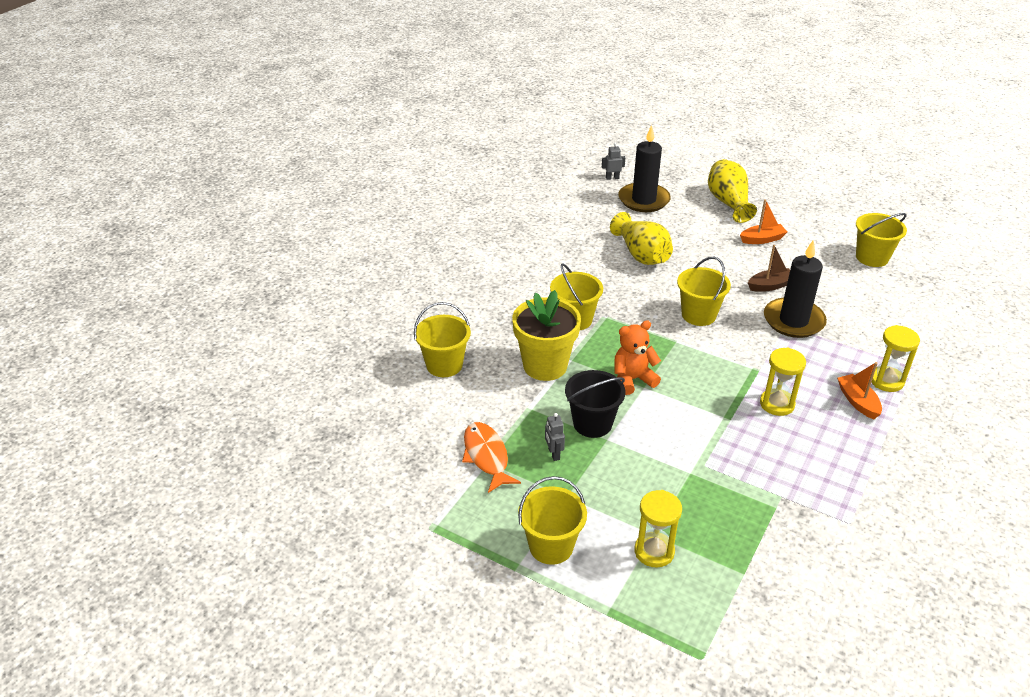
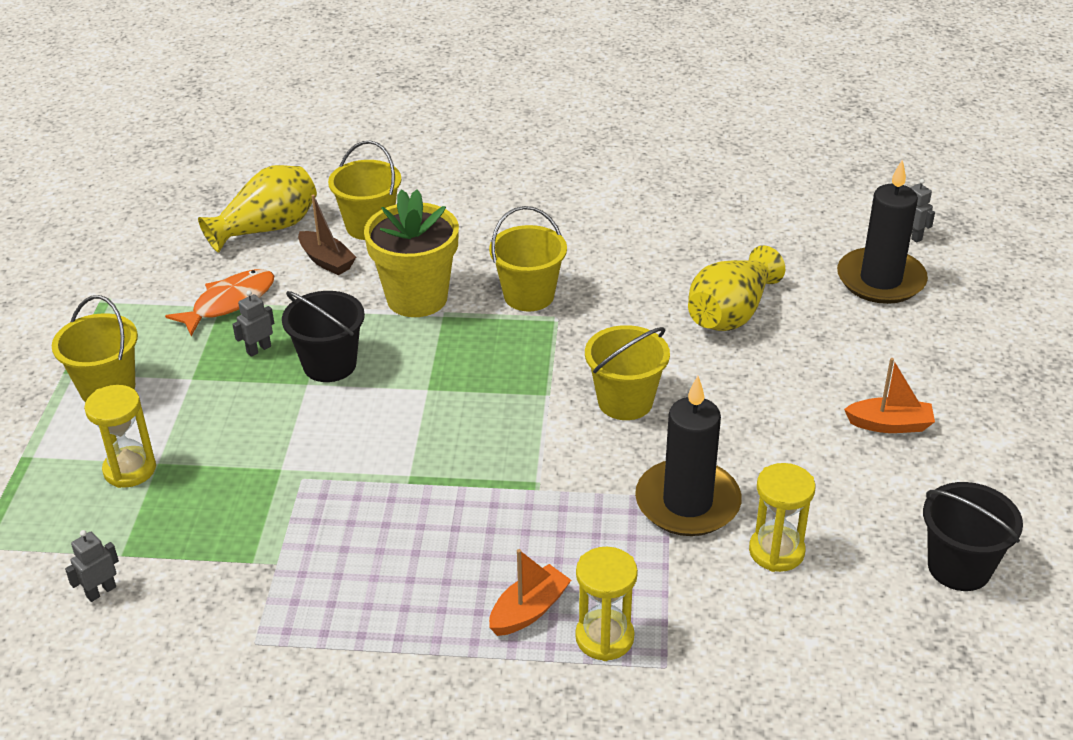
camera: 65 degrees right, 0 degrees up
orange teddy bear [614,320,661,395] -> none
yellow vase [708,159,757,223] -> yellow vase moved to [198,165,317,253]
orange boat [740,199,787,244] -> orange boat turned 45 degrees counterclockwise [844,358,935,433]
brown boat [748,245,790,292] -> brown boat moved to [298,195,356,275]
yellow hourglass [760,347,806,416] -> yellow hourglass moved to [749,463,815,572]
yellow bucket [856,213,907,267] -> black bucket [923,482,1023,591]
none -> grey robot [65,530,119,602]

